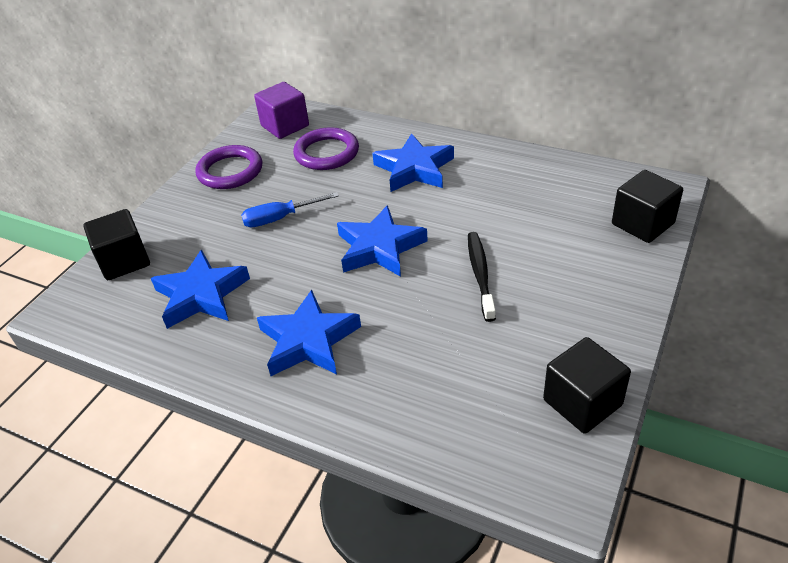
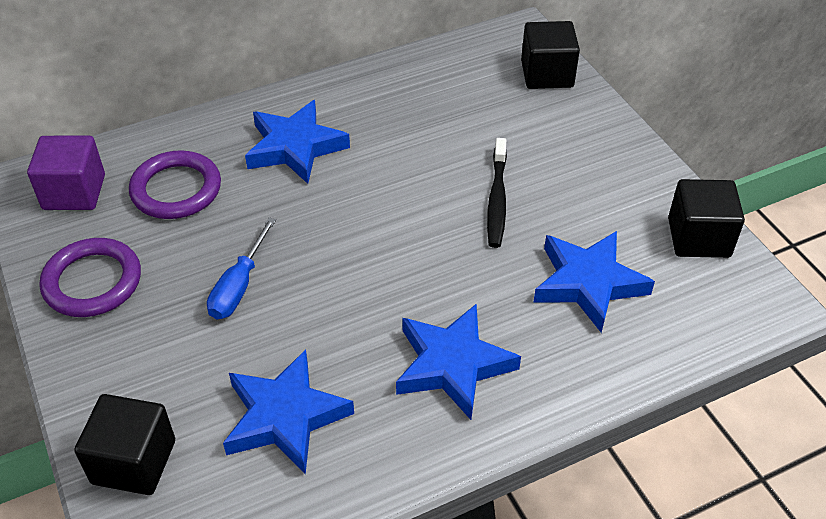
camera: 55 degrees left, 5 degrees up
blue star [337,205,428,277] -> blue star moved to [534,231,655,333]
black toothbrush [468,232,496,322] -> black toothbrush turned 120 degrees counterclockwise [487,138,507,248]

